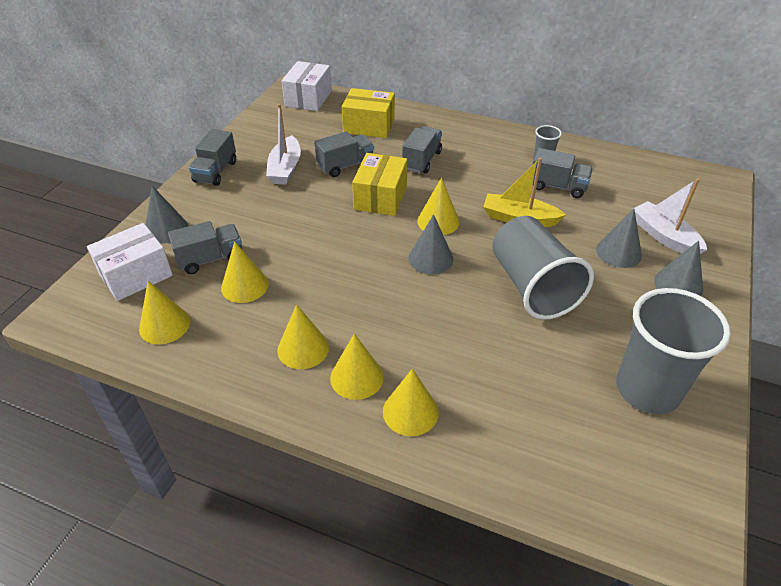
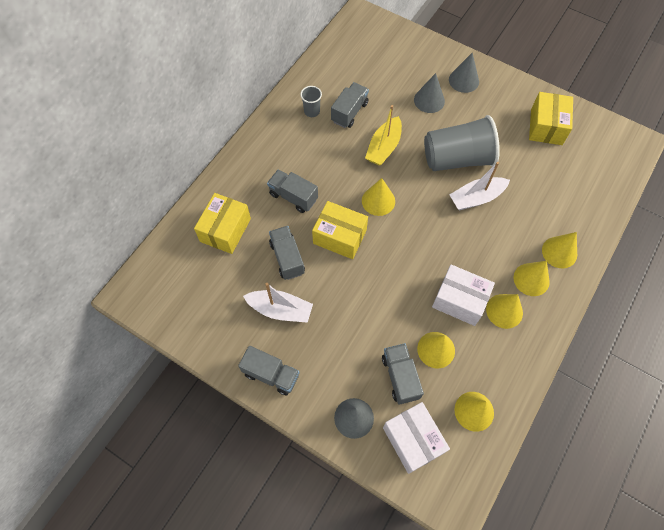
camera: 80 degrees left, 20 degrees up
white box [282,61,332,111] -> white box moved to [432,264,495,326]
grey cone [409,214,453,274] -> none
grey cup [616,288,731,414] -> yellow box [529,92,573,145]
white boat [632,178,707,254] -> white boat moved to [449,162,510,211]

